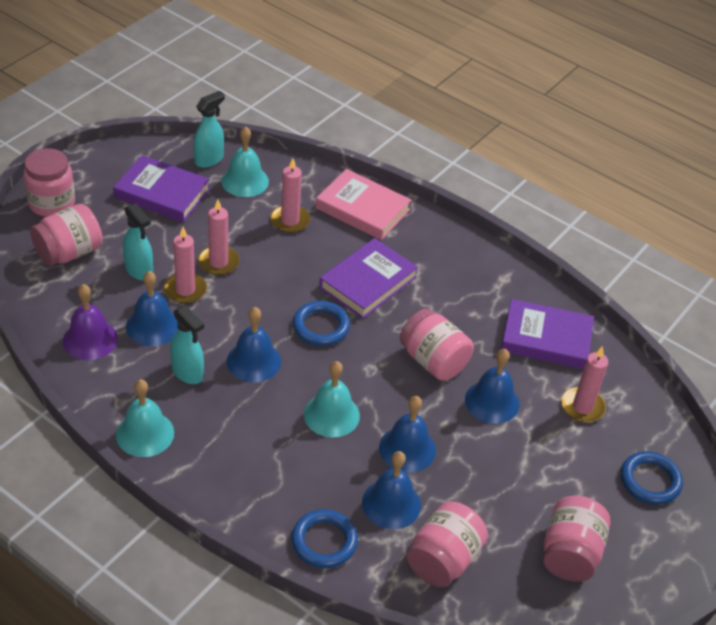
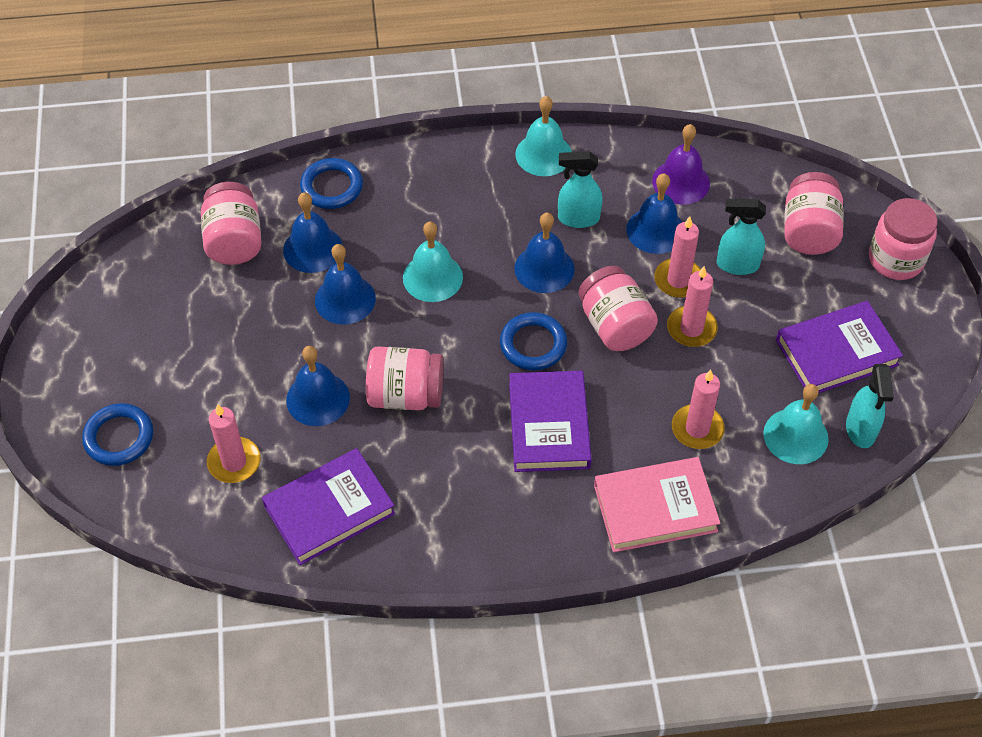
camera: 140 degrees right, 10 degrees up
pink jar [543,496,610,582] -> pink jar moved to [579,266,658,351]

